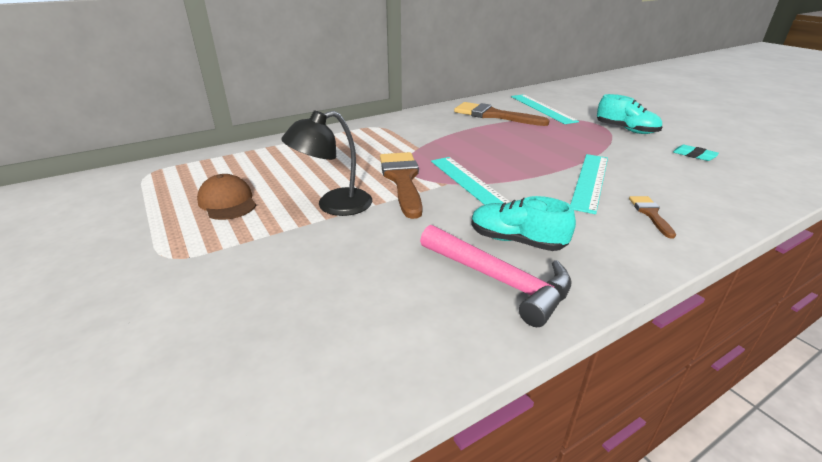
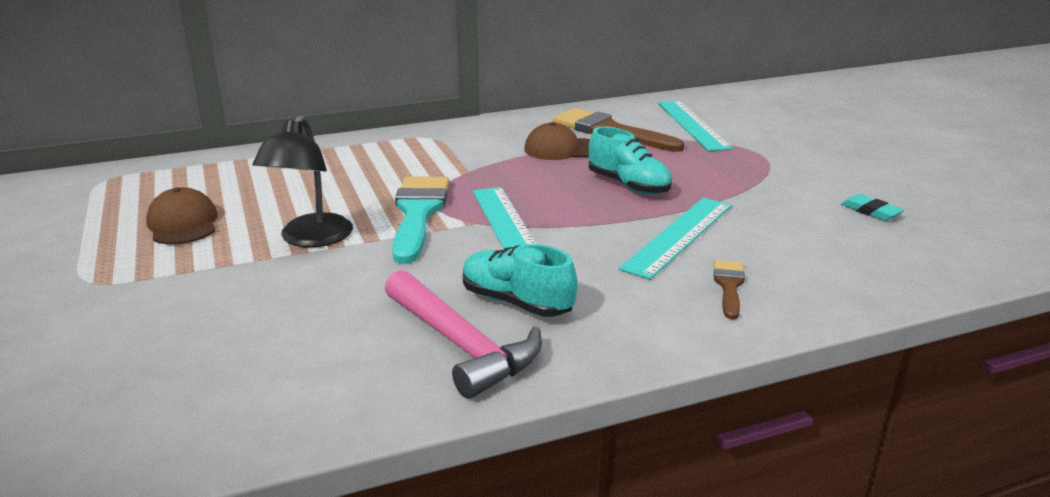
camera: 10 degrees right, 5 degrees down
black lamp [281,111,372,216] -> black lamp turned 60 degrees counterclockwise [252,115,353,247]
brown brush [380,152,422,219] -> turquoise brush [392,176,449,264]
turquoise shoe [597,94,662,134] -> turquoise shoe moved to [589,127,672,195]
none -> brown cap [524,122,590,160]

